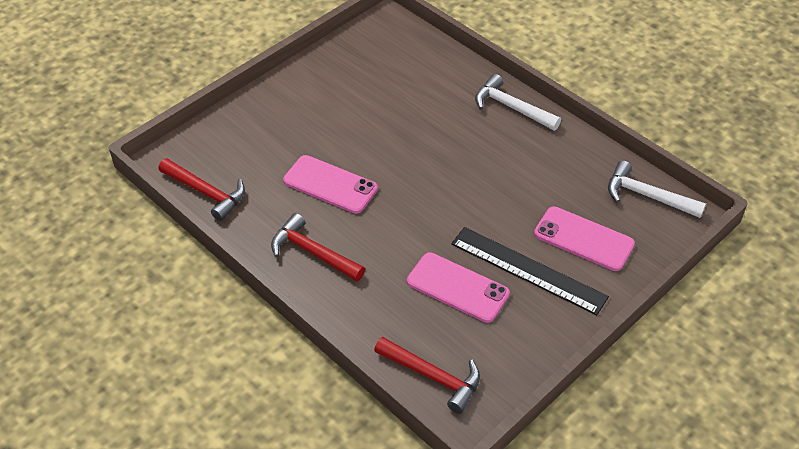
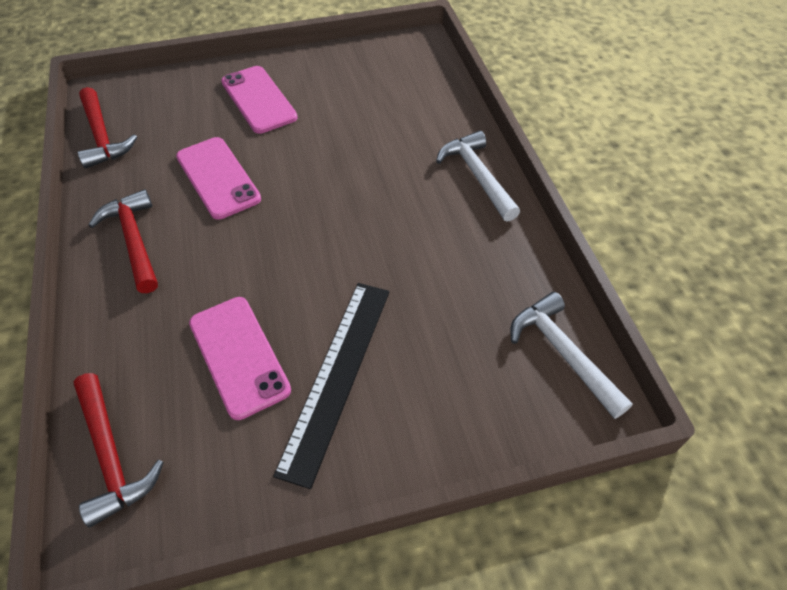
camera: 30 degrees right, 5 degrees up
black ruler [451,227,609,315] -> black ruler turned 45 degrees clockwise [273,283,389,489]
pink phone [534,206,635,271] -> pink phone moved to [221,66,298,134]

